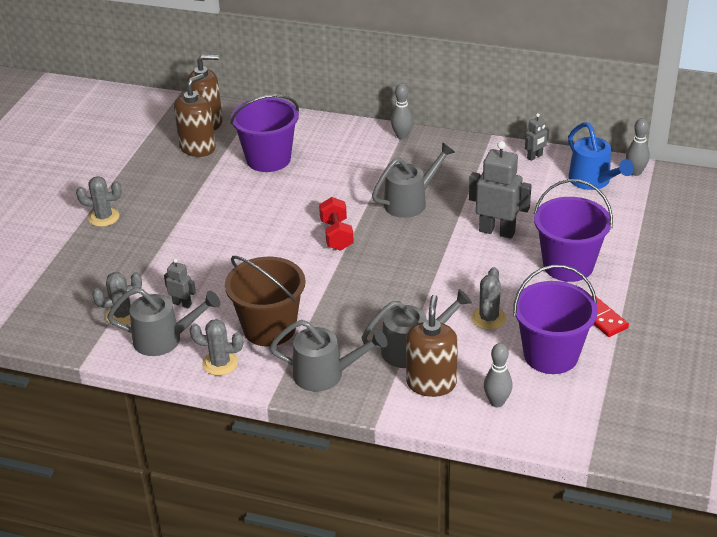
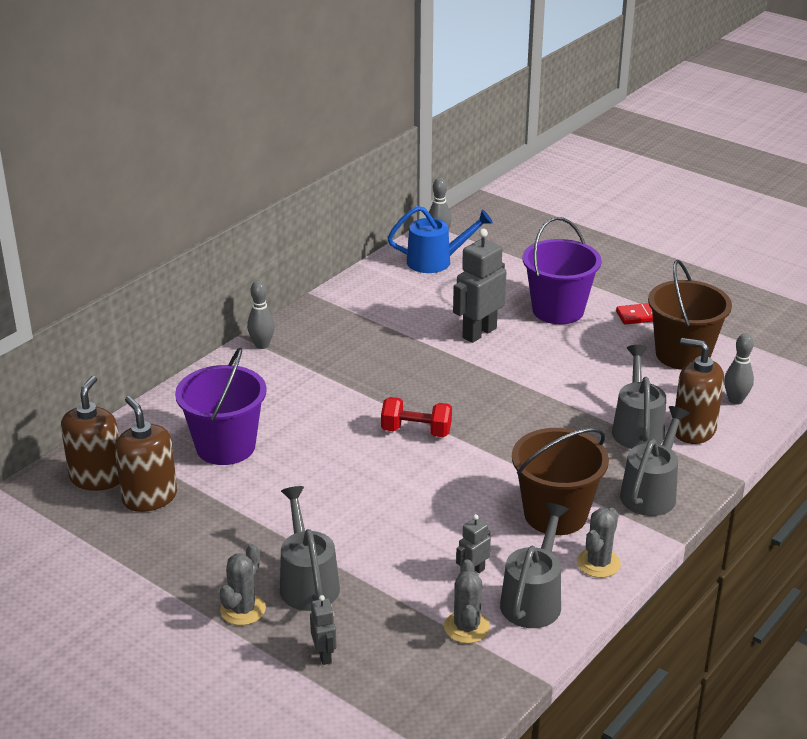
camera: 70 degrees left, 5 degrees down
grey watering can [372,142,455,218] -> grey watering can moved to [280,486,340,611]
grey cactus [472,267,506,330] -> none
purple bucket [513,265,598,374] -> brown bucket [648,260,732,370]
grey robot [525,113,549,161] -> grey robot moved to [310,595,337,665]

